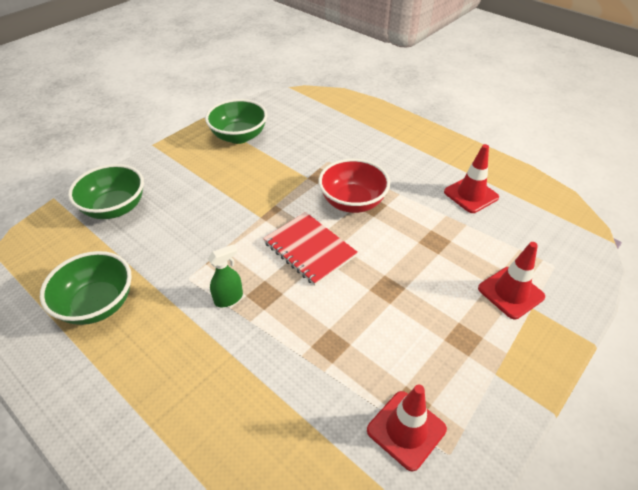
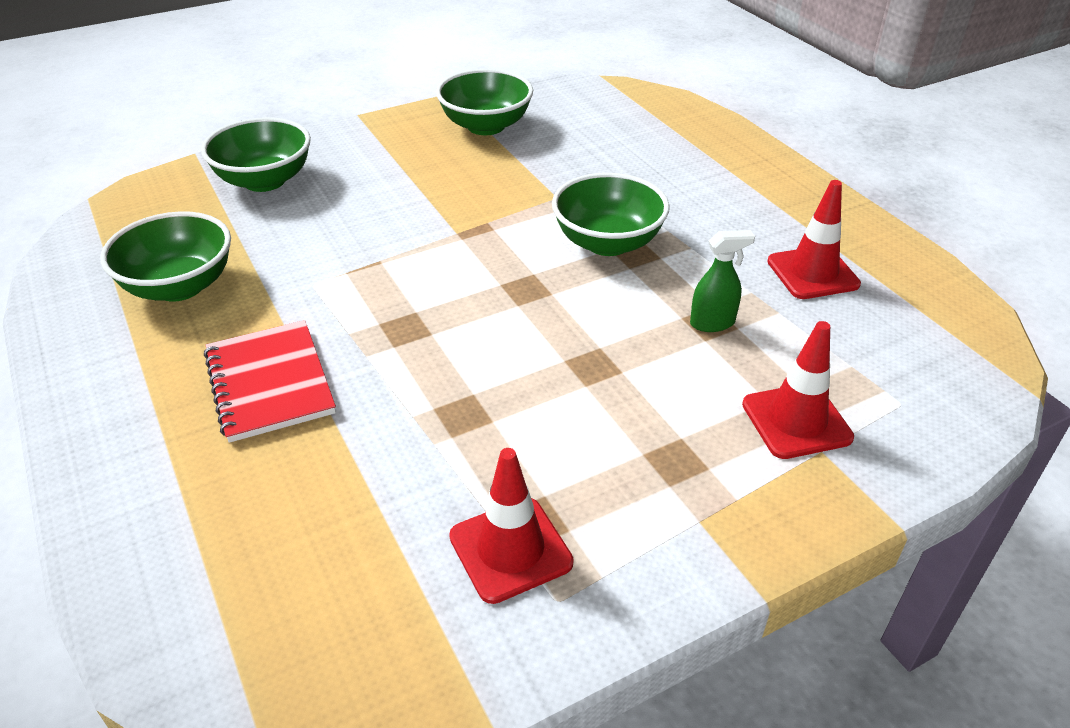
camera: 20 degrees right, 5 degrees down
green spray bottle [208,244,243,307] -> green spray bottle moved to [690,230,755,332]
red notebook [263,212,358,286] -> red notebook moved to [204,320,336,443]
red bowl [319,159,390,213] -> green bowl [552,173,670,256]

